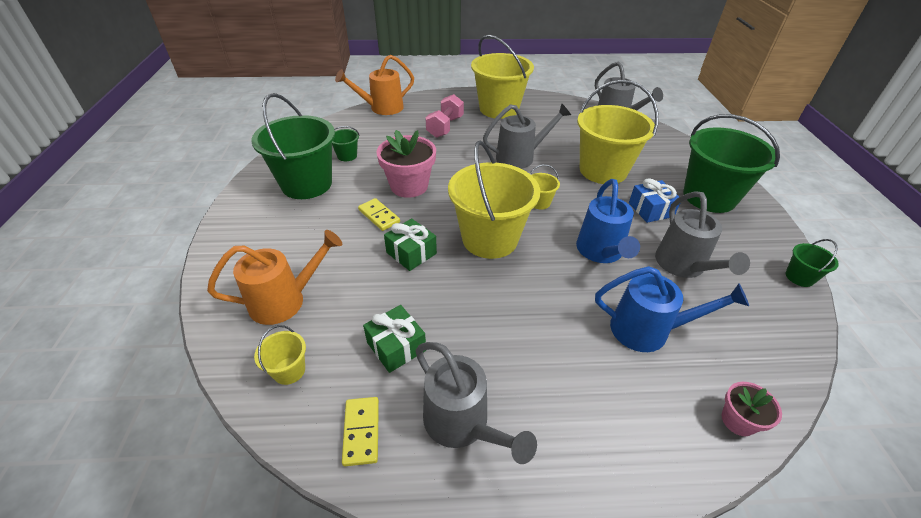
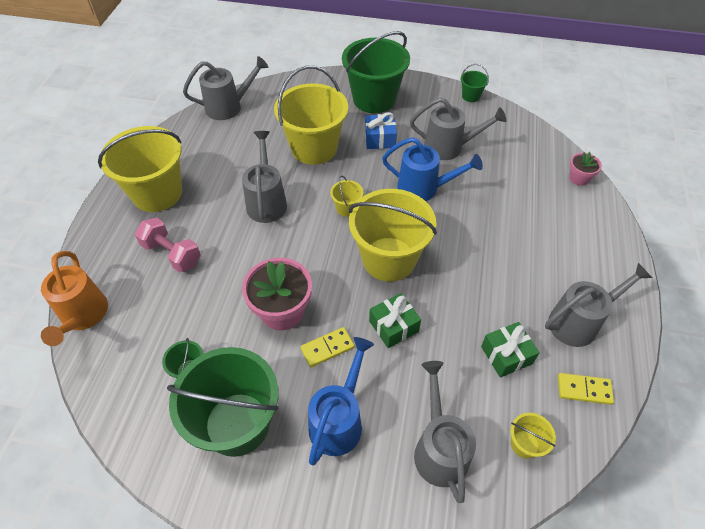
camera: 75 degrees left, 10 degrees up
orange watering can [207,230,342,325] -> grey watering can [414,361,476,503]
blue watering can [595,266,749,352] -> blue watering can moved to [308,337,374,465]

